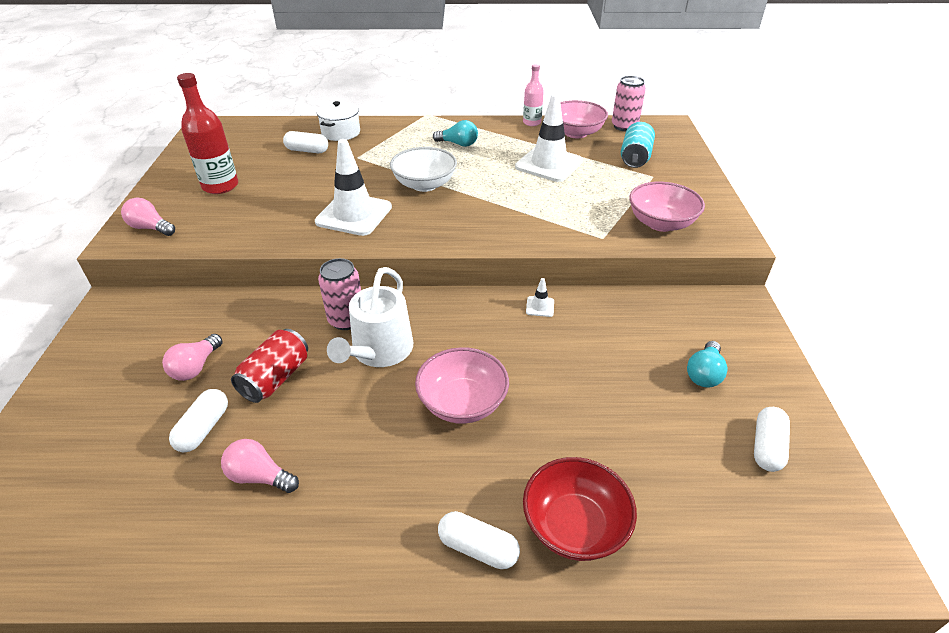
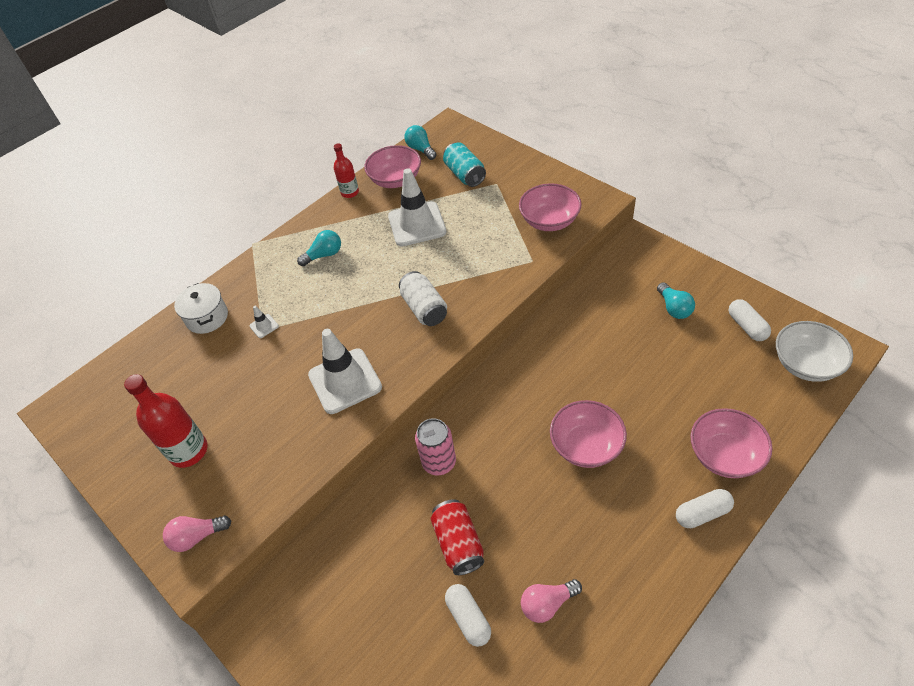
camera: 40 degrees left, 10 degrees up
pink light bulb [162,334,223,381] -> none
white capsule [283,131,328,153] -> none
white watering can [327,267,413,367] -> none
white bowl [390,147,457,192] -> white bowl moved to [776,321,853,382]
pink bottle [523,64,544,126] -> red bottle [334,143,359,198]
red bowl [523,457,637,561] -> pink bowl [690,408,773,478]
white traffic cone [526,278,554,317] -> white traffic cone moved to [249,306,279,338]
pink can [612,76,646,131] -> turquoise light bulb [404,125,437,160]
none -> white can [399,271,447,326]

